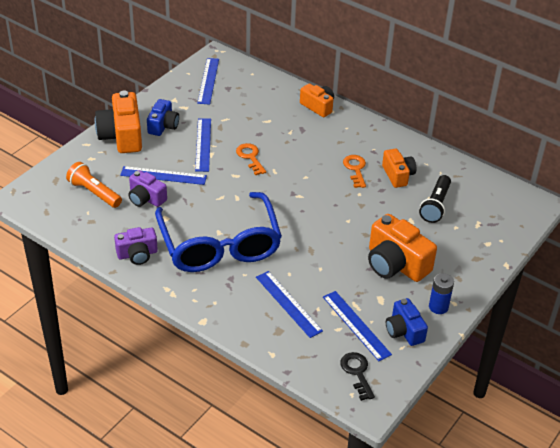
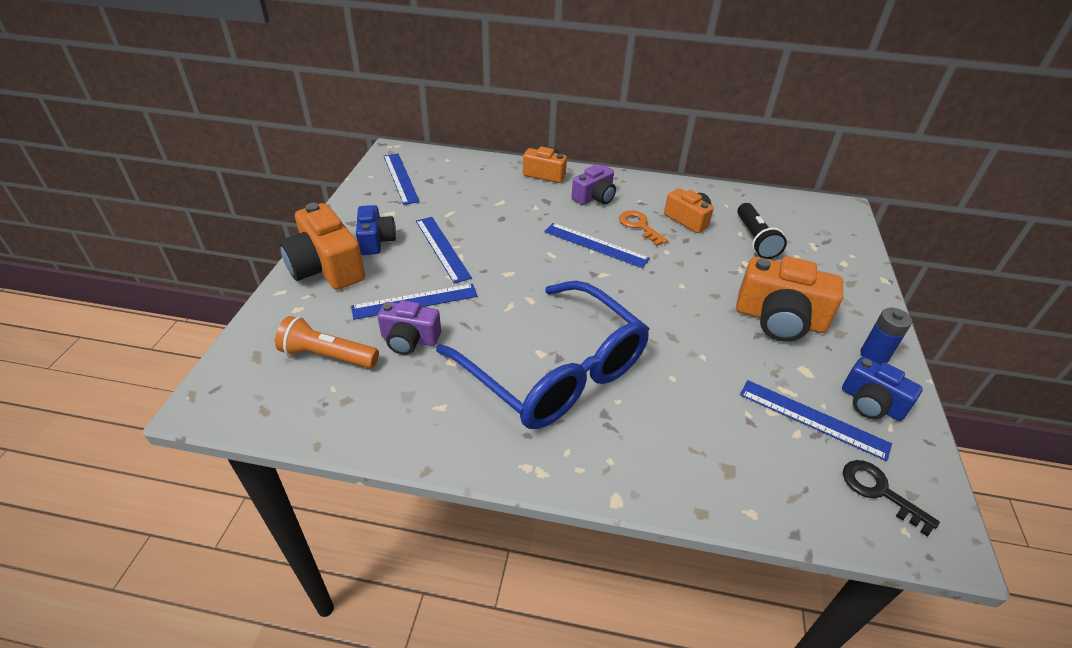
camera: 25 degrees left, 0 degrees up
purple camera [114,227,158,265] -> purple camera moved to [571,165,616,205]
orange key [236,143,266,175] -> none
blue ruler [256,271,323,338] -> blue ruler moved to [544,223,650,268]

